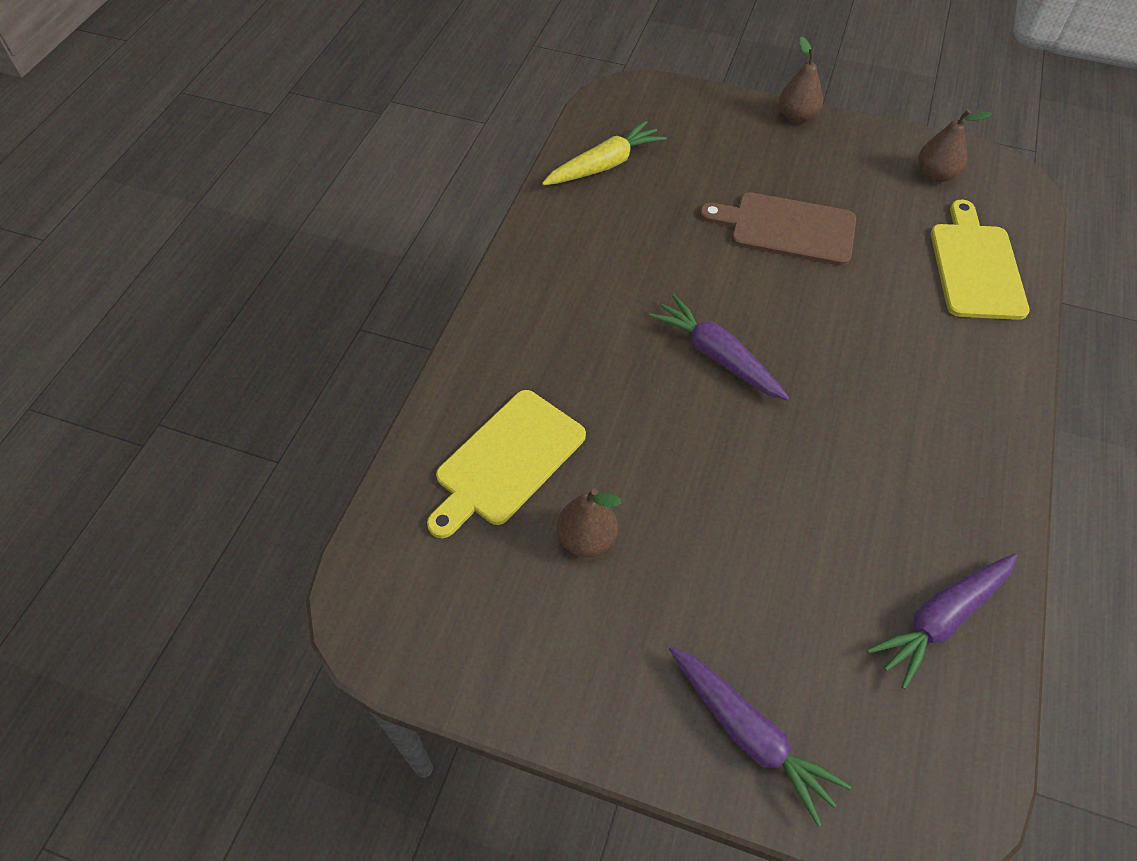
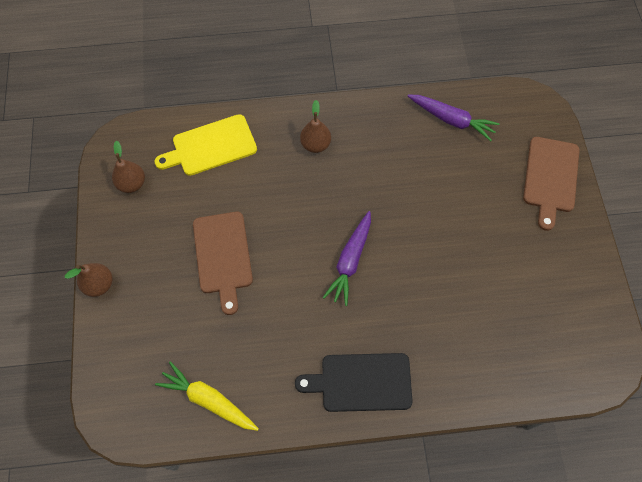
camera: 115 degrees left, 10 degrees up
yellow cutting board [427,390,586,538] -> none
brown pear [557,489,621,557] -> brown pear moved to [300,100,331,153]
purple carrot [669,646,852,826] -> brown cutting board [523,137,580,231]
none -> black cutting board [295,353,413,412]

